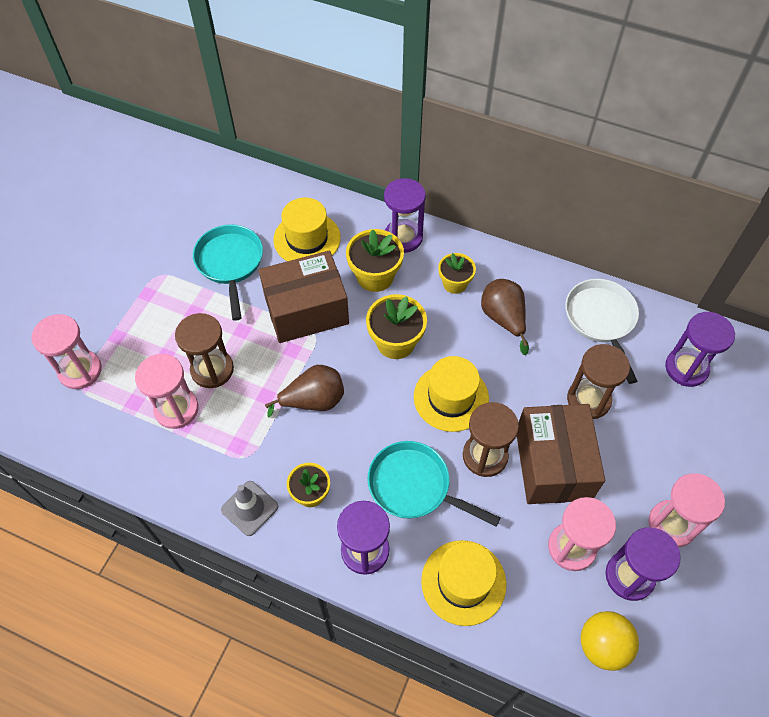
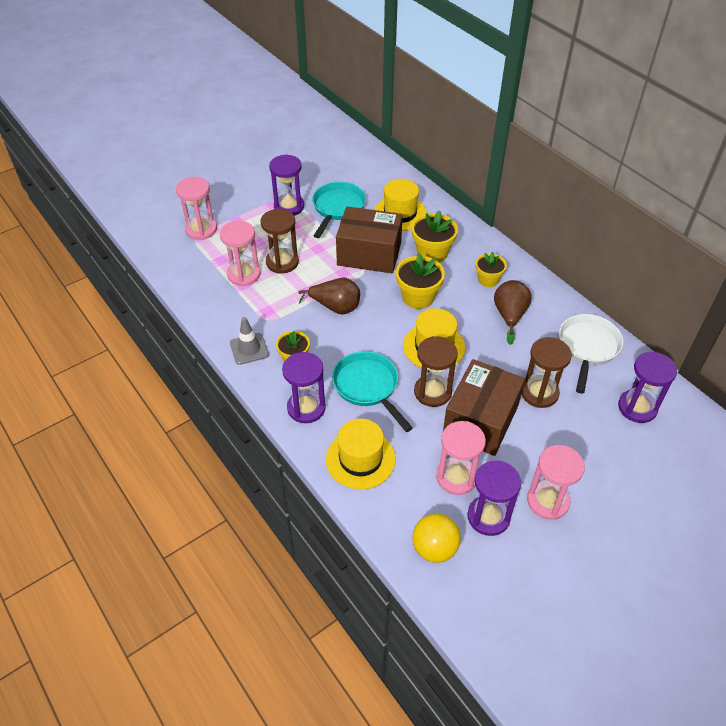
camera: 30 degrees right, 10 degrees down
purple hourglass [384,178,426,253] -> purple hourglass moved to [269,154,304,216]

